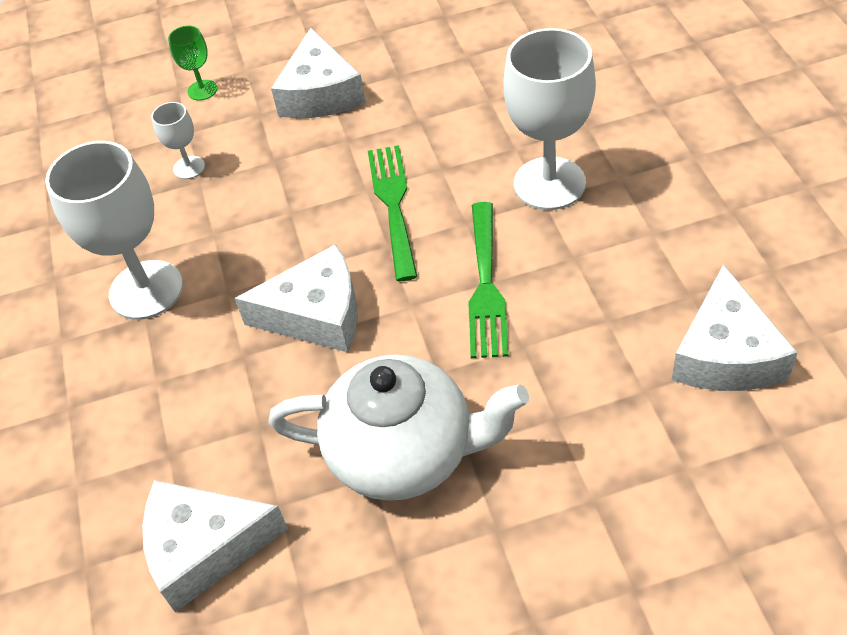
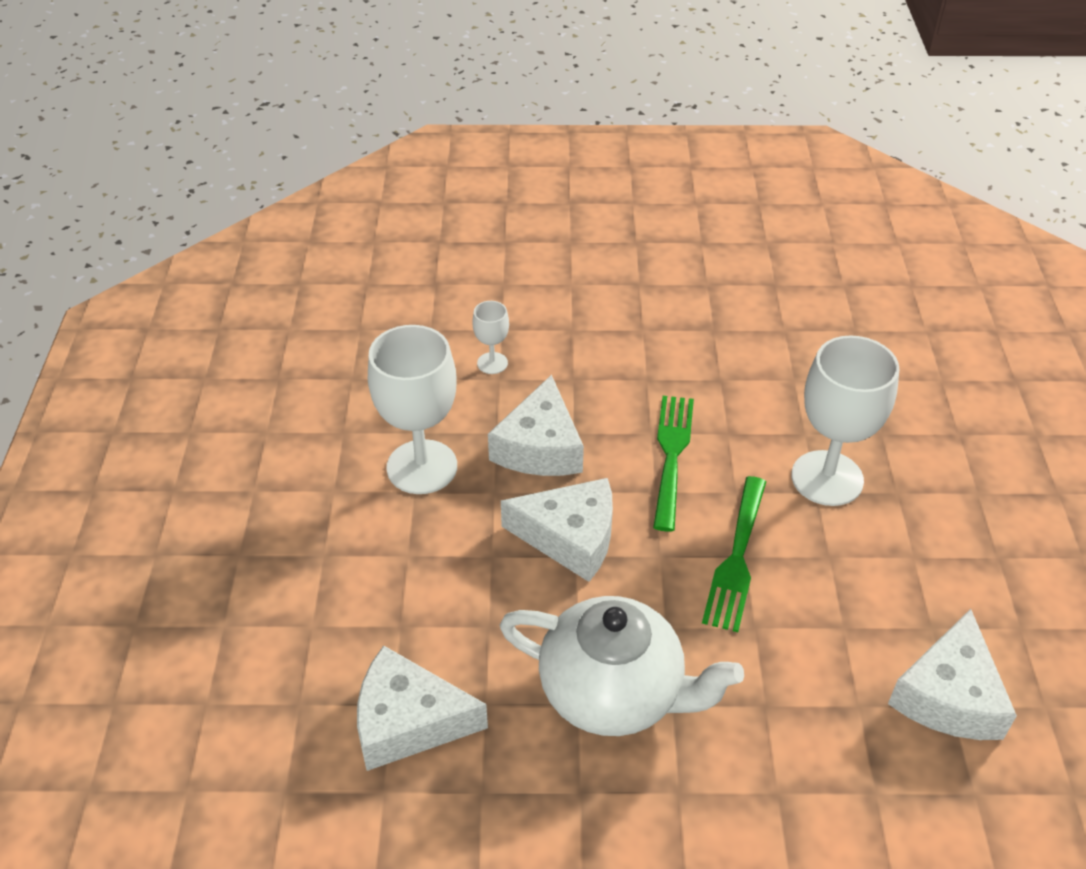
camera: 10 degrees right, 5 degrees down
green goblet [168,26,217,100] -> none
white cheese [271,28,366,118] -> white cheese moved to [488,375,584,476]

